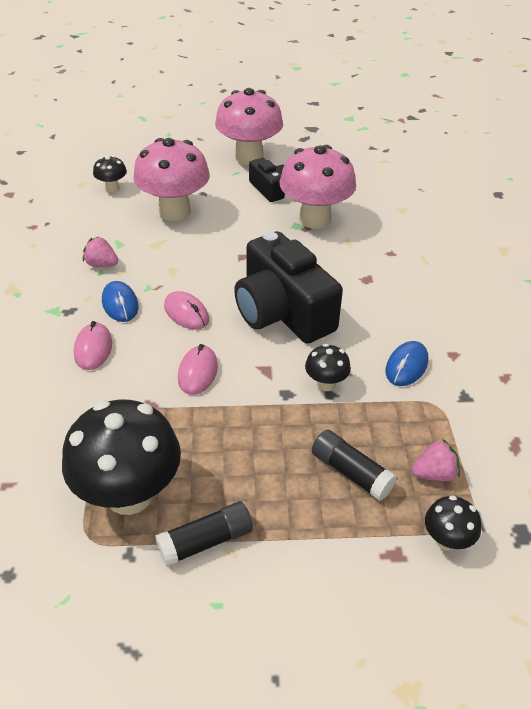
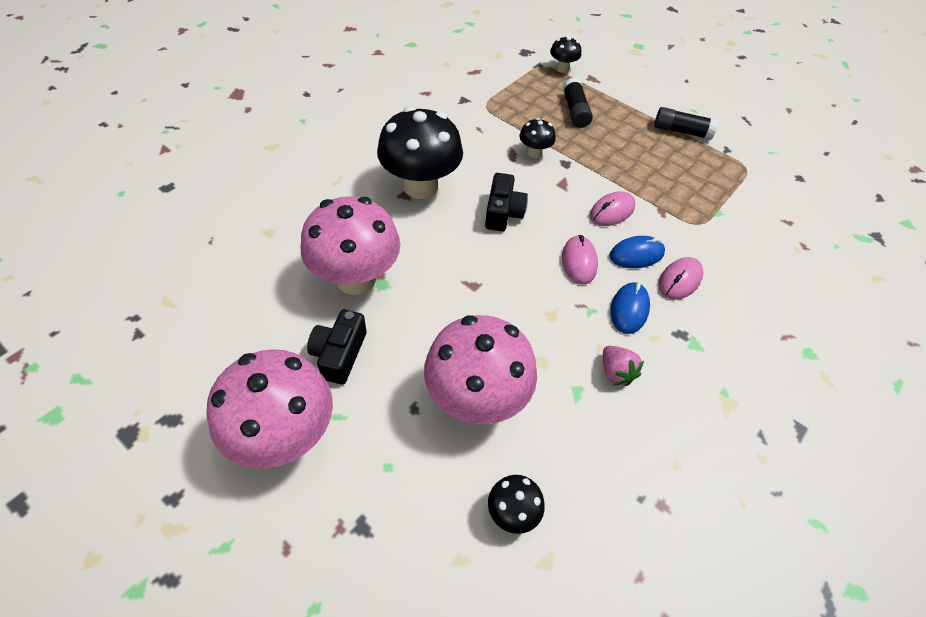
camera: 140 degrees left, 10 degrees up
black mushroom [62,399,181,515] -> black mushroom moved to [377,106,463,199]
black camera [234,231,343,343] -> black camera [485,173,528,231], size x0.51
blue mouse [386,341,428,386] -> blue mouse moved to [609,236,665,268]
pink strawberry [412,440,460,481] -> none

